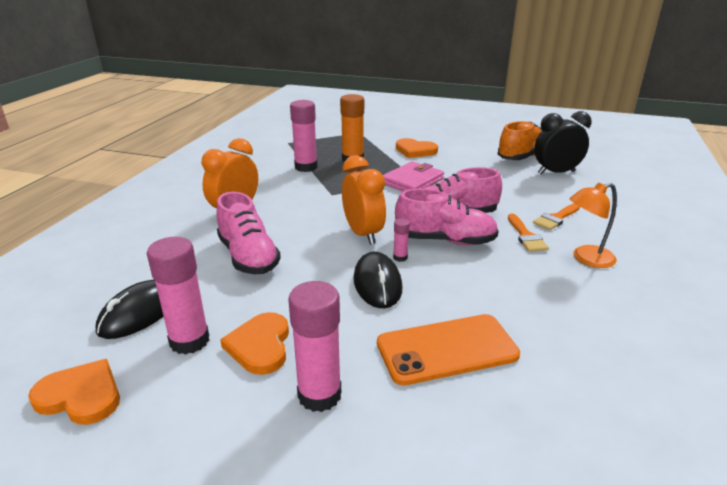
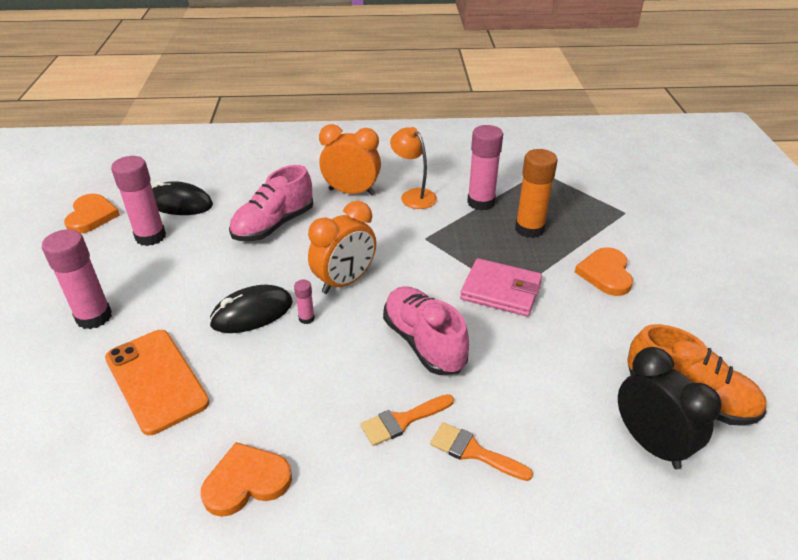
camera: 70 degrees right, 10 degrees up
orange heart [220,312,289,375] -> orange heart moved to [201,442,292,517]
pink shoe [395,189,499,245] -> none
orange lamp [570,182,617,268] -> orange lamp moved to [390,127,437,209]

